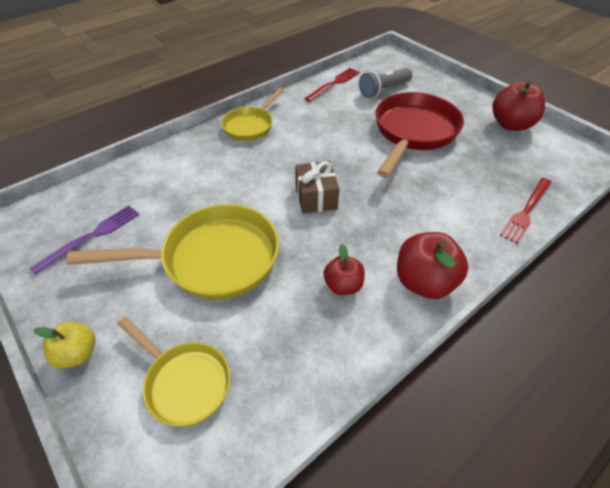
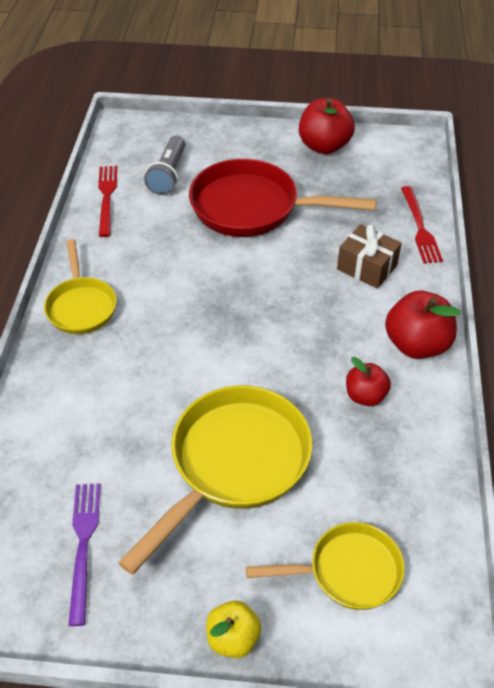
camera: 45 degrees left, 0 degrees up
brown gift [295,161,339,214] -> brown gift moved to [337,224,402,289]
red pan [375,92,464,178] -> red pan turned 60 degrees counterclockwise [189,159,377,237]

